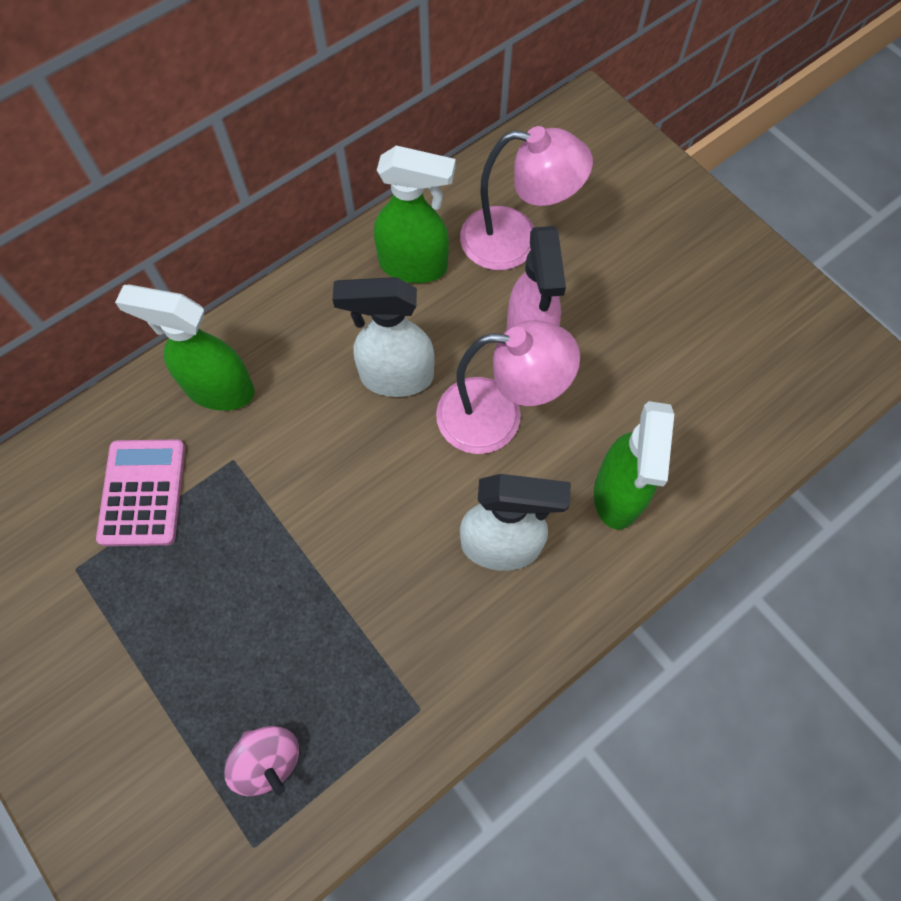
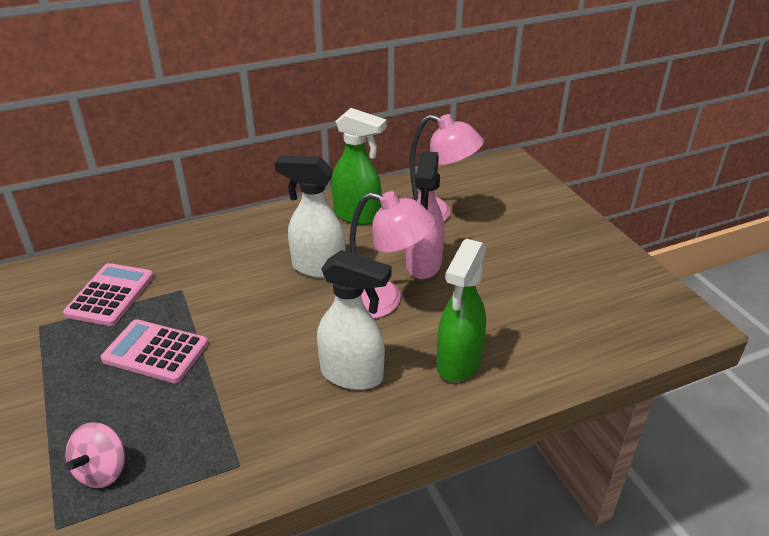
camera: 15 degrees right, 30 degrees down
green spray bottle [115,285,255,411] -> none
pink spinning top [224,726,299,796] -> pink spinning top turned 45 degrees clockwise [65,422,125,488]
none -> pink calculator [101,319,208,383]

